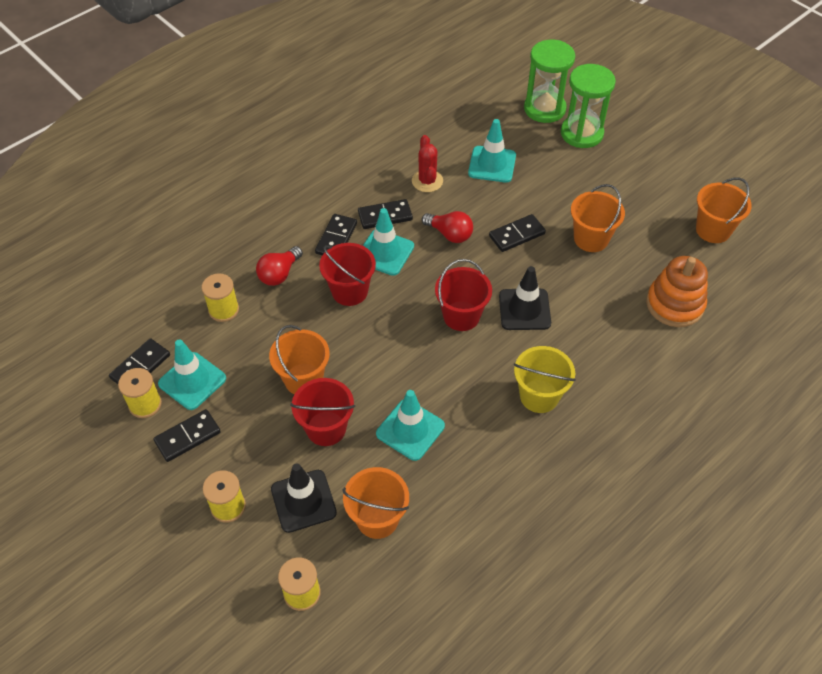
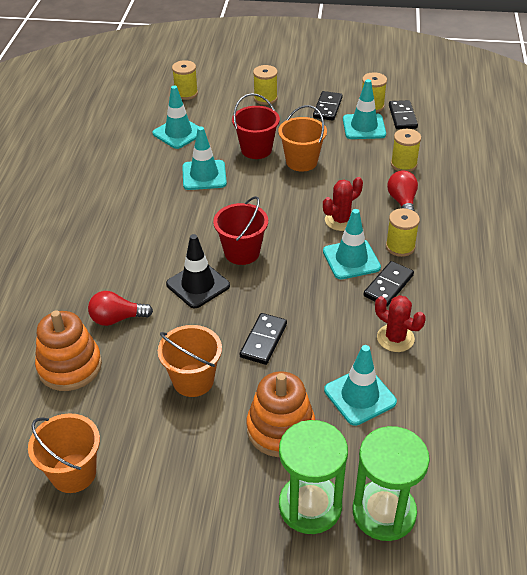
camera: 140 degrees right, 10 degrees down
black traffic cone [271,463,337,533] -> none
black domino [315,214,357,255] -> yellow spool [386,208,420,257]
red bucket [319,243,376,306] -> red cactus [323,177,363,231]
orange bucket [342,467,409,539] -> turquoise traffic cone [152,85,199,149]
red light bulb [422,211,473,243] -> red light bulb moved to [88,291,153,326]
yellow bucket [514,346,576,413] -> none
none -> orange stacking toy [247,371,315,457]

